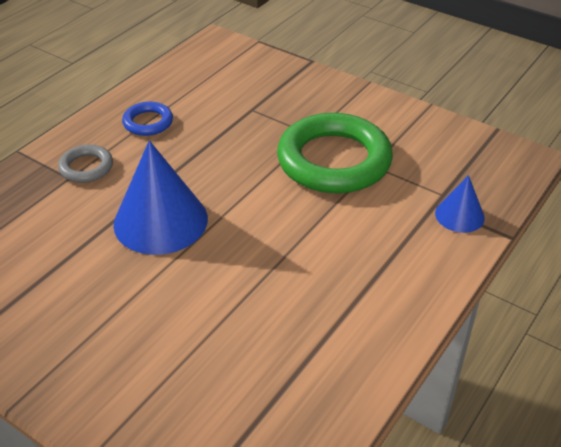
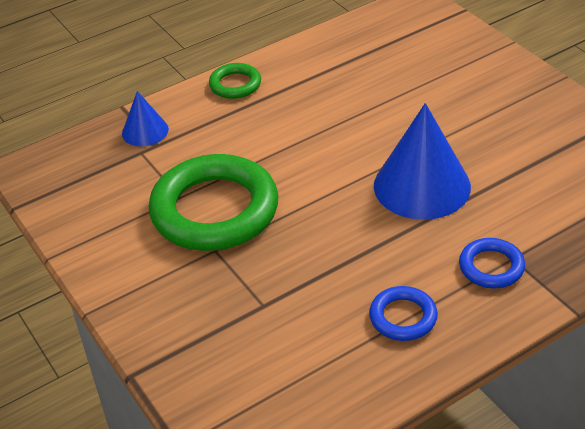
camera: 155 degrees left, 0 degrees up
grey ring [58,145,113,183] -> blue ring [459,238,525,288]
none -> green ring [209,63,261,99]

